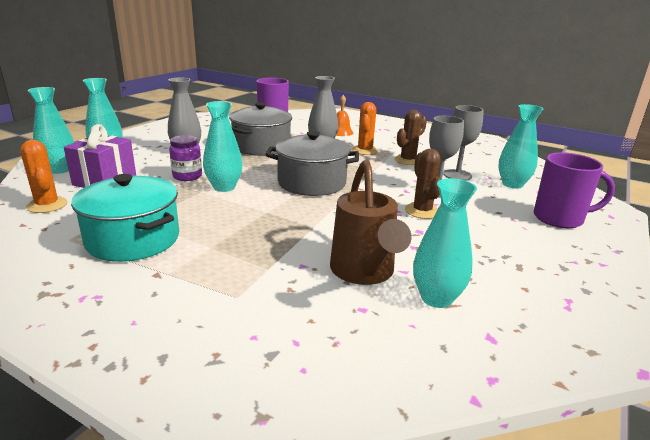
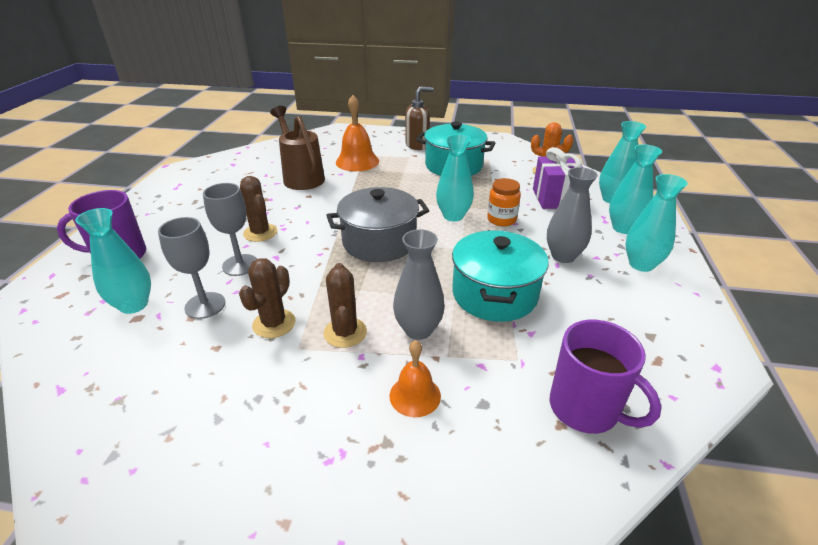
camera: 160 degrees right, 10 degrees up
purple jar [169,135,202,181] -> orange jar [487,178,521,227]
grey pot [229,102,292,156] -> turquoise pot [452,230,549,322]
orange cactus [352,102,378,155] -> brown cactus [324,263,367,348]
turquoise vase [413,178,477,308] -> turquoise vase moved to [625,174,687,272]
none -> orange bell [336,95,379,171]
none -> brown soap dispenser [405,87,434,150]

